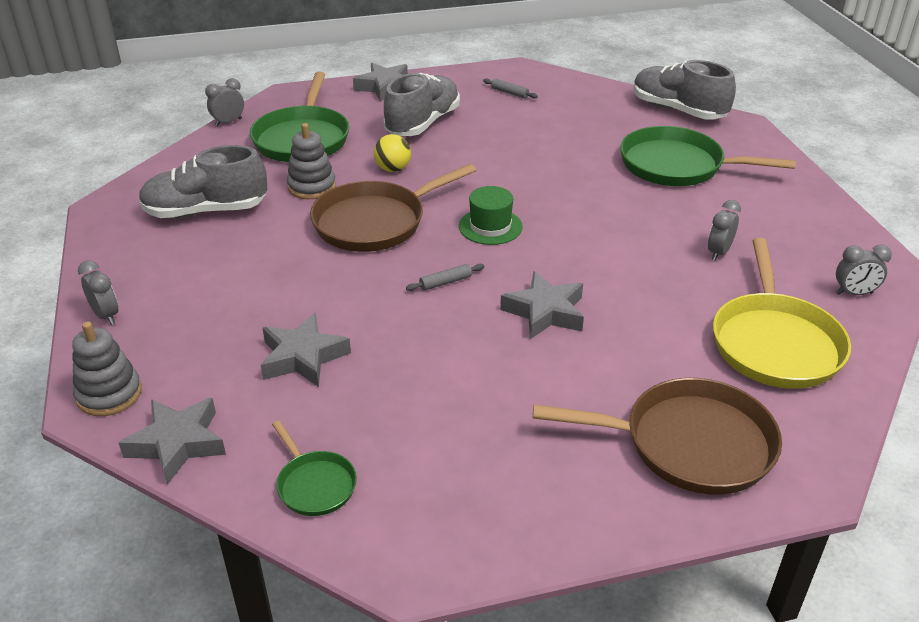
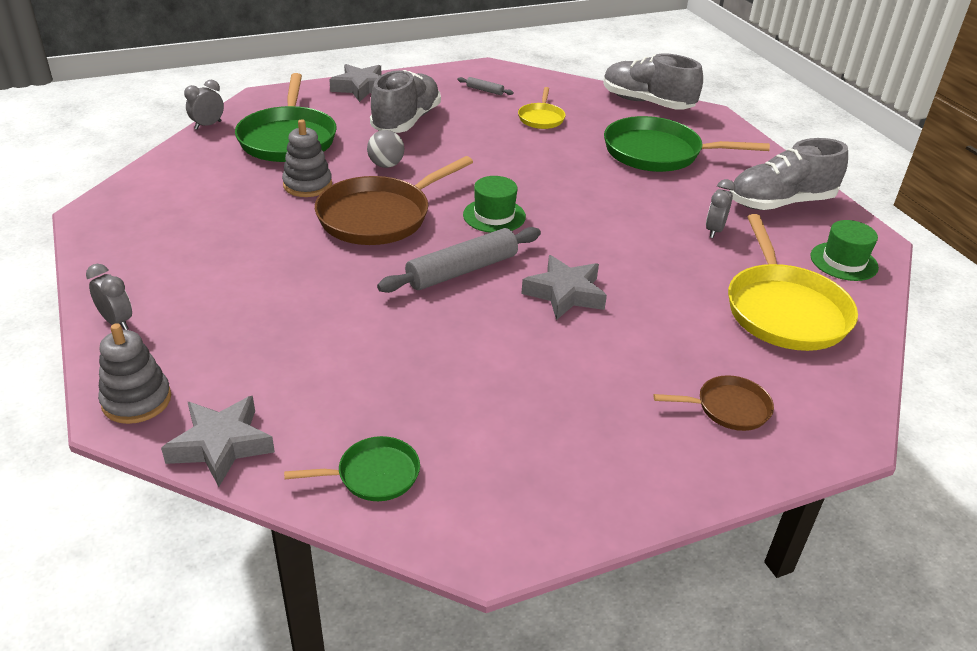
camera: 10 degrees left, 0 degrees up
grey shoe [139,145,267,218] -> grey shoe moved to [730,138,848,210]
grey star [261,313,351,387] -> none
green pan [272,421,357,516] -> green pan turned 60 degrees counterclockwise [284,436,420,501]
yellow ball [374,134,411,172] -> grey ball [367,130,404,168]
grey rolling pin [406,264,485,291] -> grey rolling pin [377,227,541,293], size x2.22
brown pan [533,378,782,495] -> brown pan [654,375,774,431], size x0.51
grey clock [836,245,892,295] -> green hat [810,220,879,281]
none -> yellow pan [518,87,566,129]

